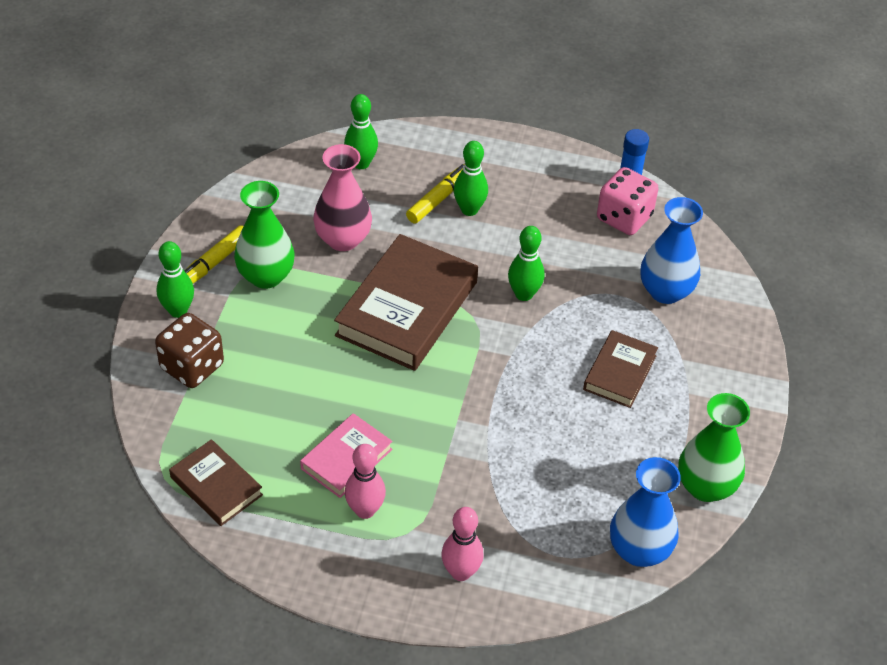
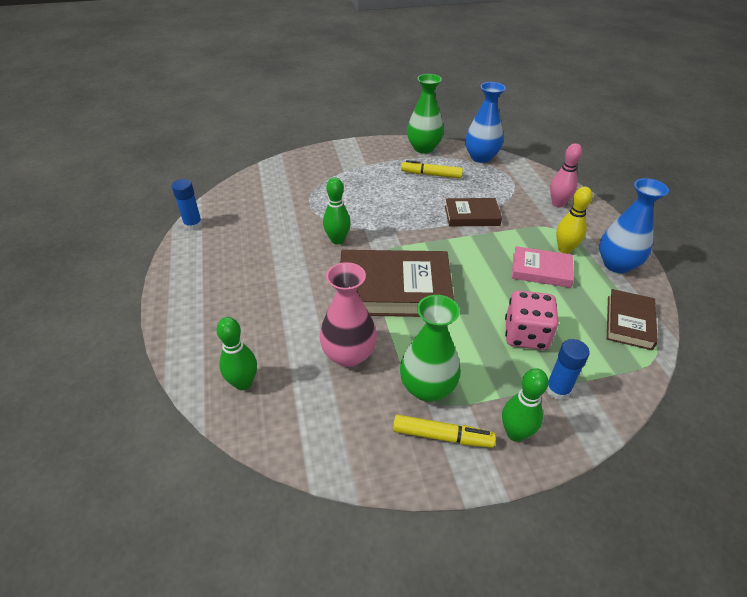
camera: 115 degrees left, 5 degrees down
brown dice [155,313,224,388] -> blue glue stick [546,339,590,400]
pink bowling pin [345,444,386,519] -> yellow bowling pin [556,187,593,254]
yellow marker [406,164,464,223] -> yellow marker moved to [401,160,463,179]
green bowling pin [454,141,488,216] -> none
brown book [583,330,658,408] -> brown book moved to [445,198,502,227]
pink dice [597,167,659,235] -> pink dice moved to [505,290,559,350]
blue vase [641,197,703,304] -> blue vase moved to [599,178,669,273]

